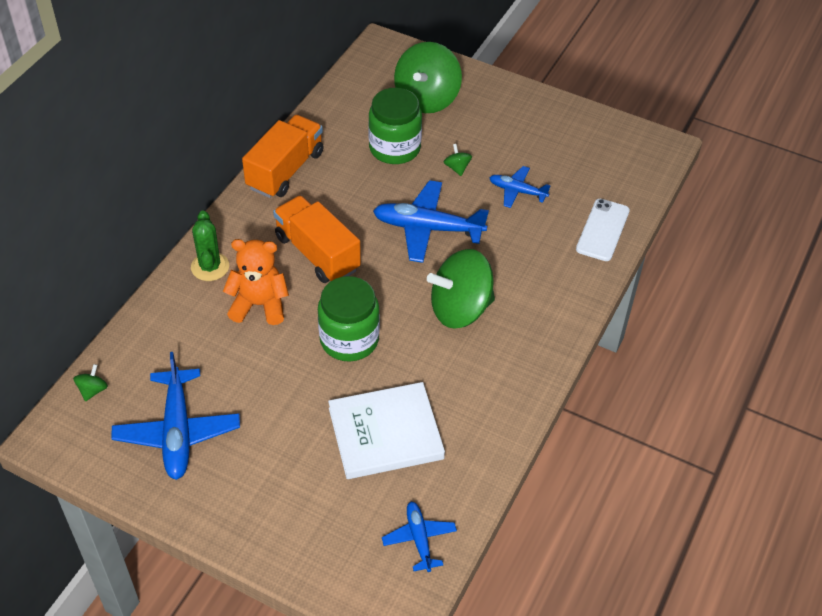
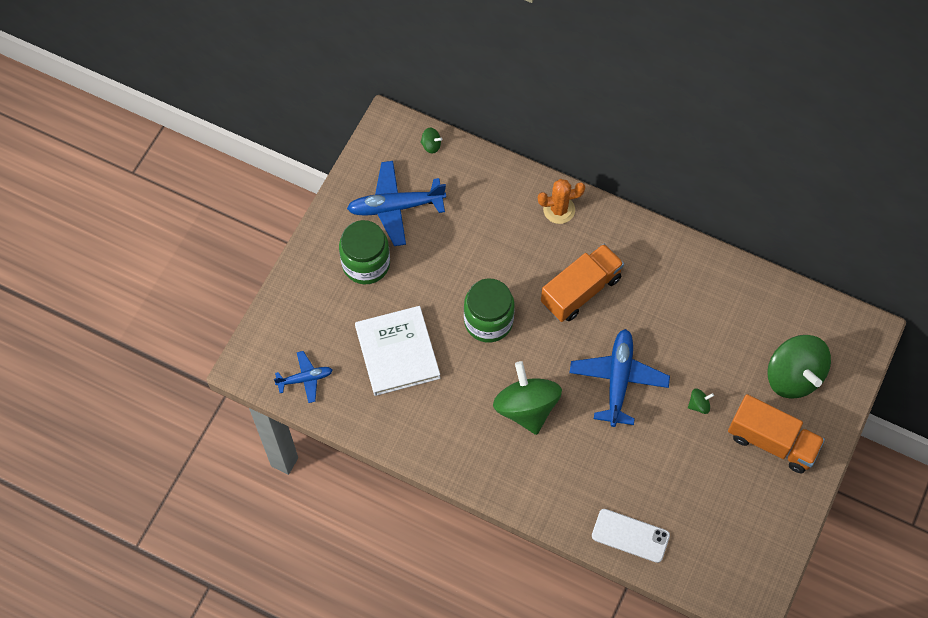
camera: 90 degrees right, 15 degrees up
green cactus [191,210,229,281] -> orange cactus [538,179,585,224]
orange teddy bear [223,239,289,325] -> none
orange truck [242,115,324,198] -> orange truck moved to [728,394,825,473]
green jar [368,88,422,164] -> green jar moved to [339,220,390,285]
green spinning top [394,42,462,113] -> green spinning top turned 135 degrees counterclockwise [767,335,831,399]
blue plane [489,166,551,208] -> none

